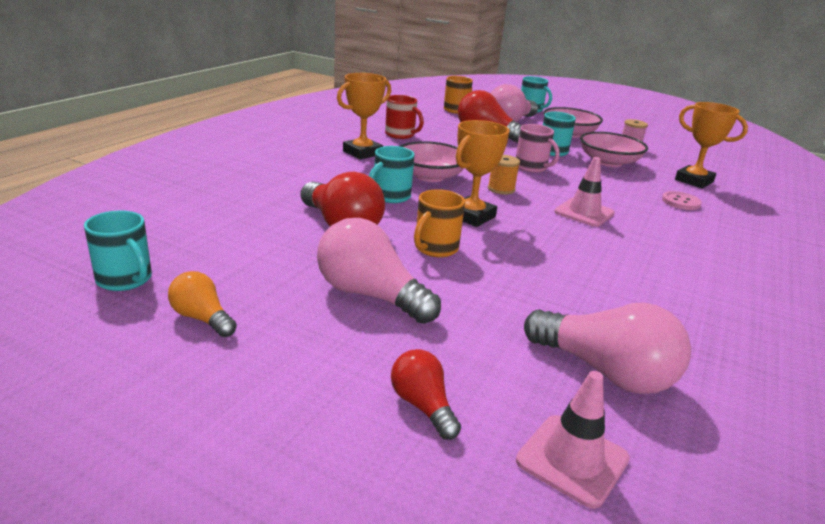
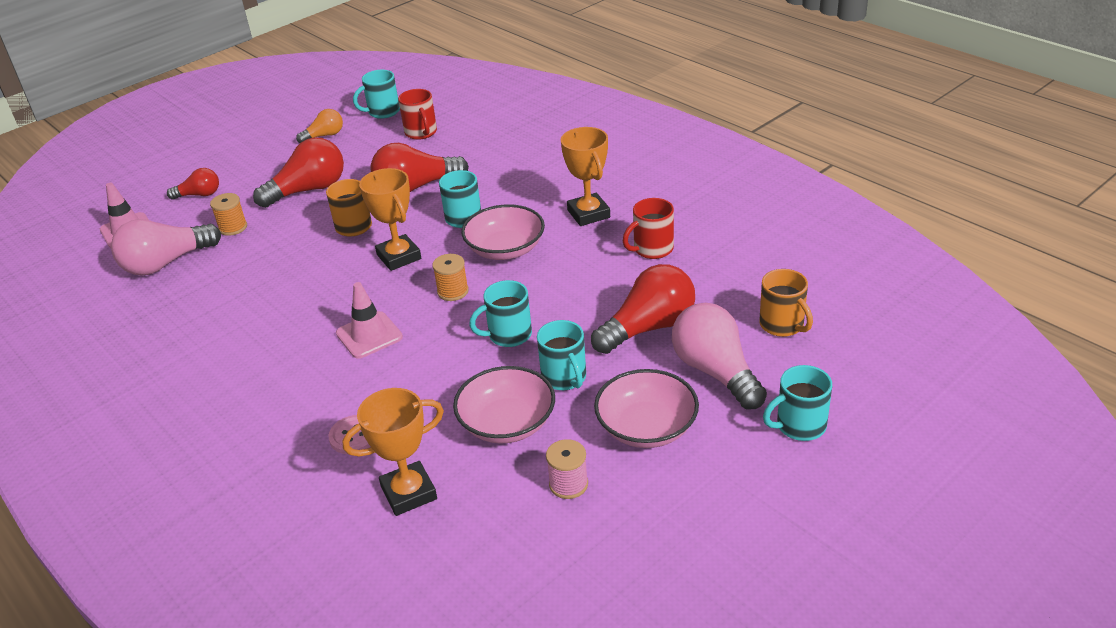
camera: 115 degrees right, 10 degrees up
pink light bulb [317,218,441,324] -> red light bulb [253,137,344,208]
pink mug [516,124,560,173] -> turquoise mug [469,280,532,347]
none -> orange spool [210,193,247,236]
none -> red mug [398,89,437,140]

